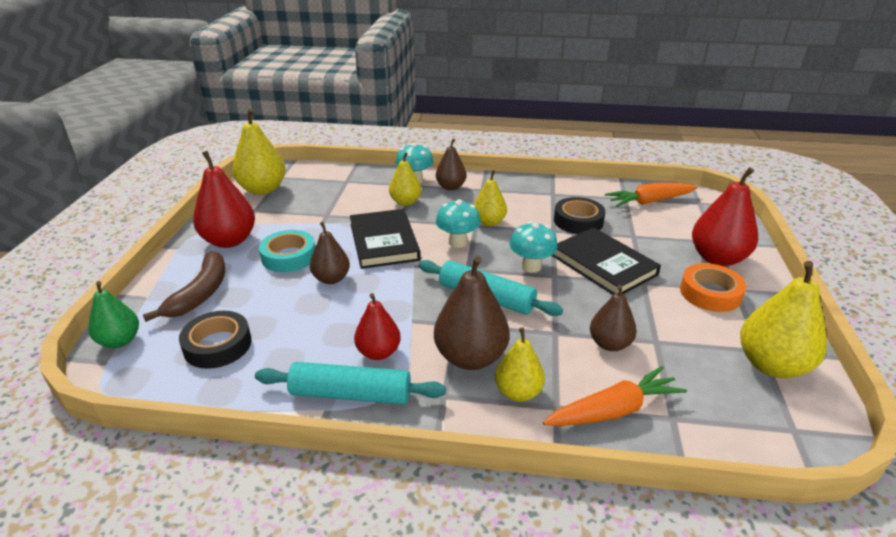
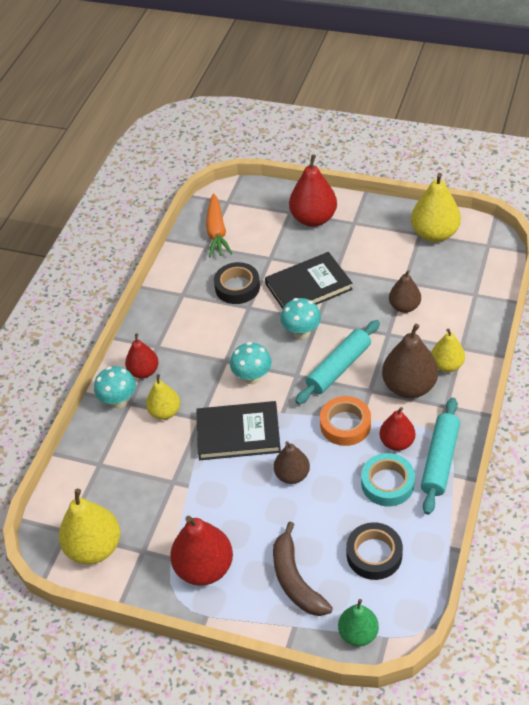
camera: 75 degrees left, 15 degrees up
brown banana [143,251,225,322] -> brown banana turned 135 degrees counterclockwise [273,521,333,616]
turquoise tape [259,230,315,272] -> turquoise tape moved to [361,453,415,506]
brown pear [436,139,467,190] -> red pear [125,333,159,378]
yellow pear [474,170,507,226] -> none
orange carrot [543,366,687,426] -> none
orange tape [680,263,746,312] -> orange tape moved to [320,396,371,446]

